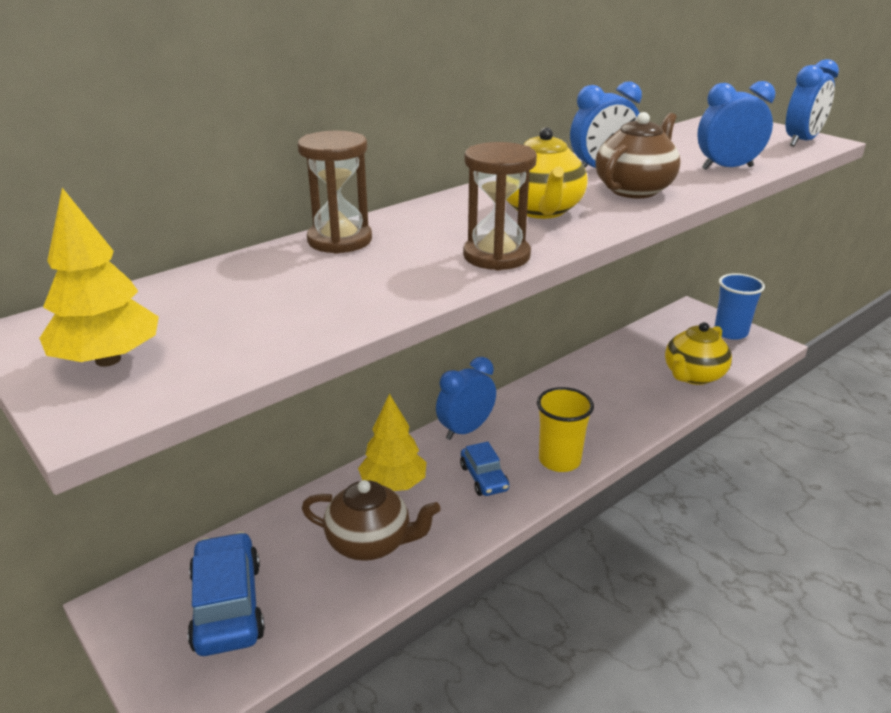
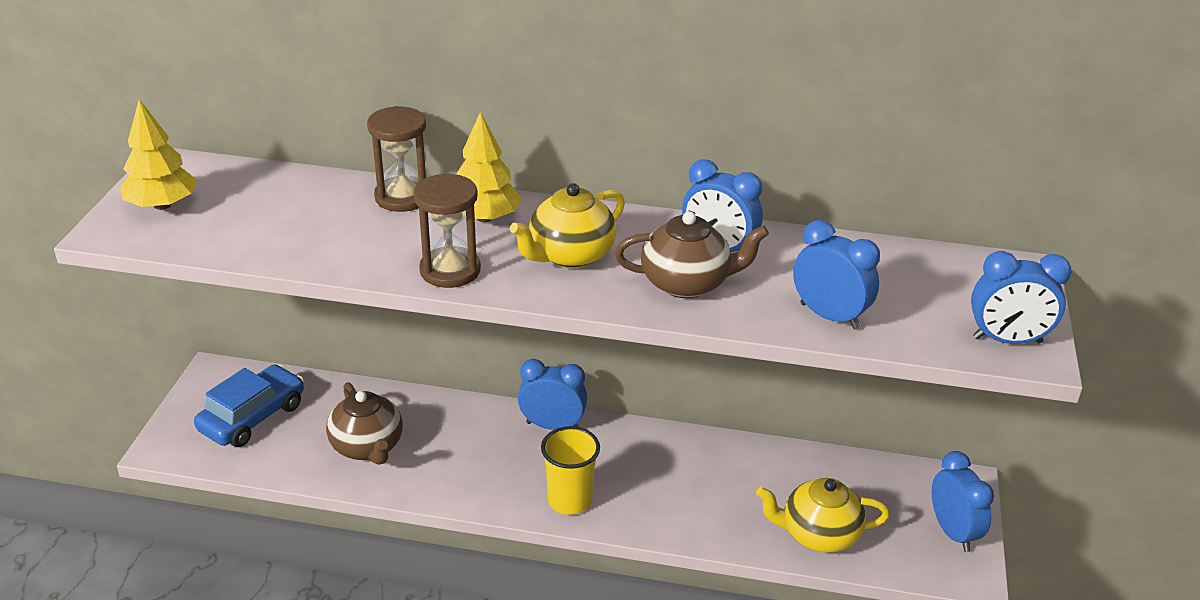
camera: 50 degrees right, 5 degrees up
yellow tree [358,394,426,491] -> yellow tree moved to [456,112,522,222]
blue car [460,441,509,496] -> none
blue cup [714,273,765,340] -> blue clock [932,451,994,552]

